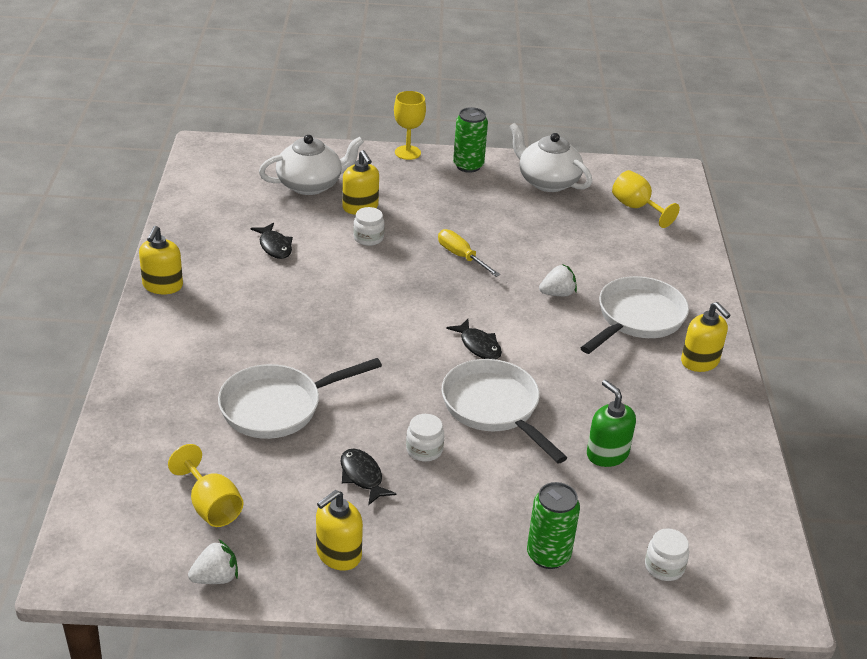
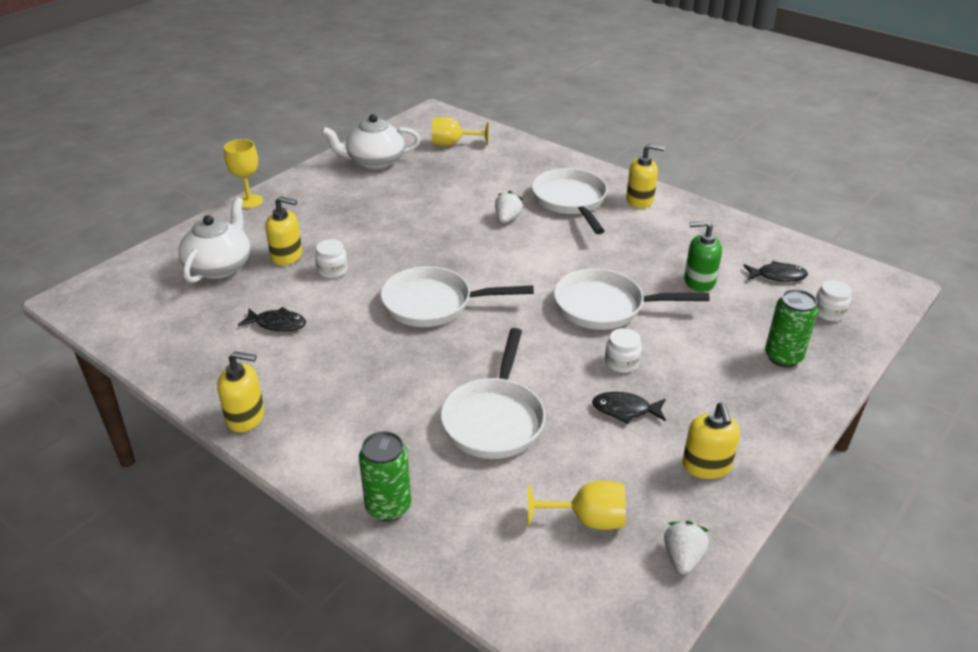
camera: 50 degrees left, 0 degrees up
yellow soap dispenser [139,226,183,294] -> yellow soap dispenser turned 45 degrees counterclockwise [217,351,264,432]
yellow screwdriver [438,229,500,277] -> none
black fish [446,319,502,359] -> black fish moved to [743,261,808,282]
green can [453,107,488,173] -> green can moved to [359,431,411,521]
none -> white pan [381,266,534,327]

